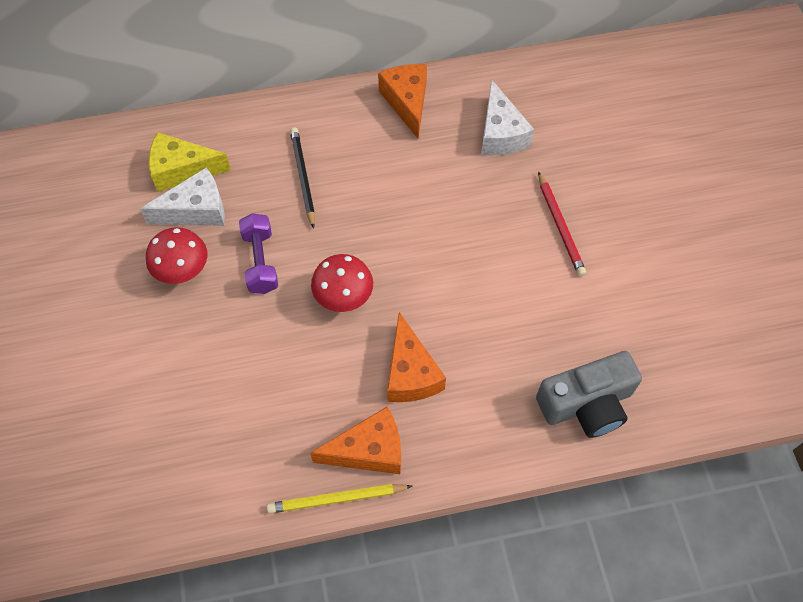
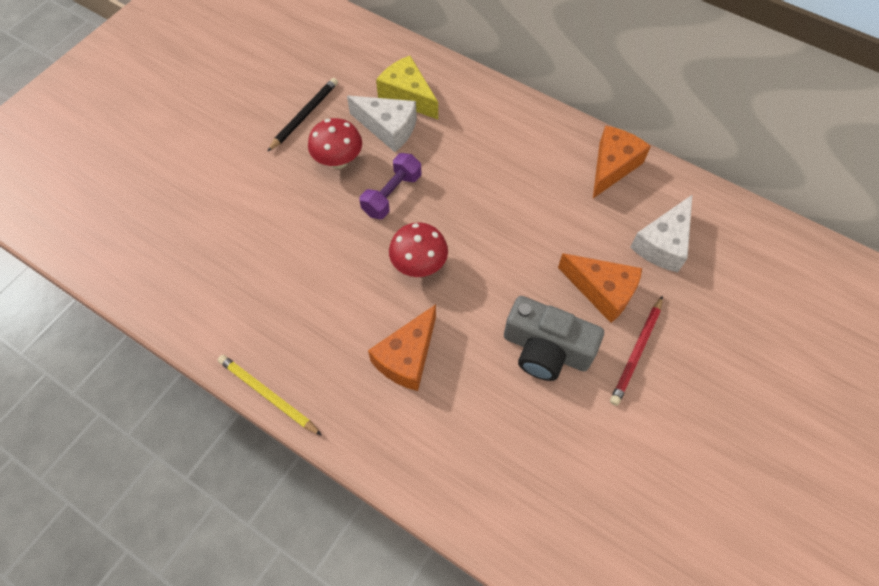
camera: 45 degrees right, 0 degrees up
black pencil [290,127,315,229] -> black pencil moved to [267,78,338,152]
orange cheese [310,407,401,474] -> orange cheese moved to [558,253,642,323]
grey camera [536,351,642,438] -> grey camera moved to [504,296,604,381]

